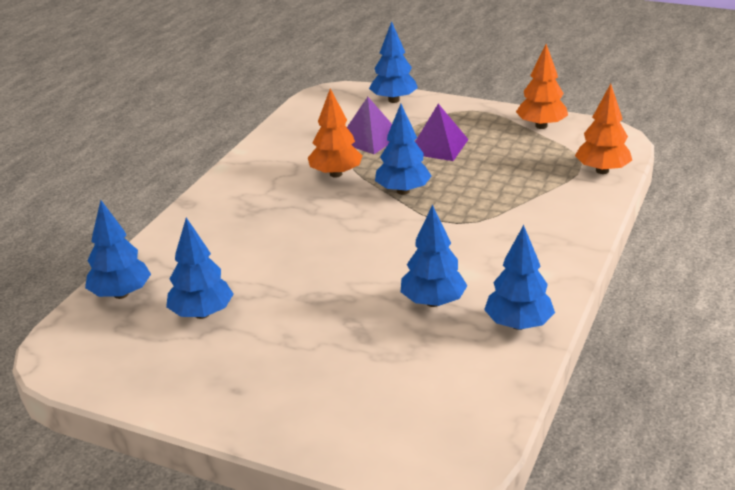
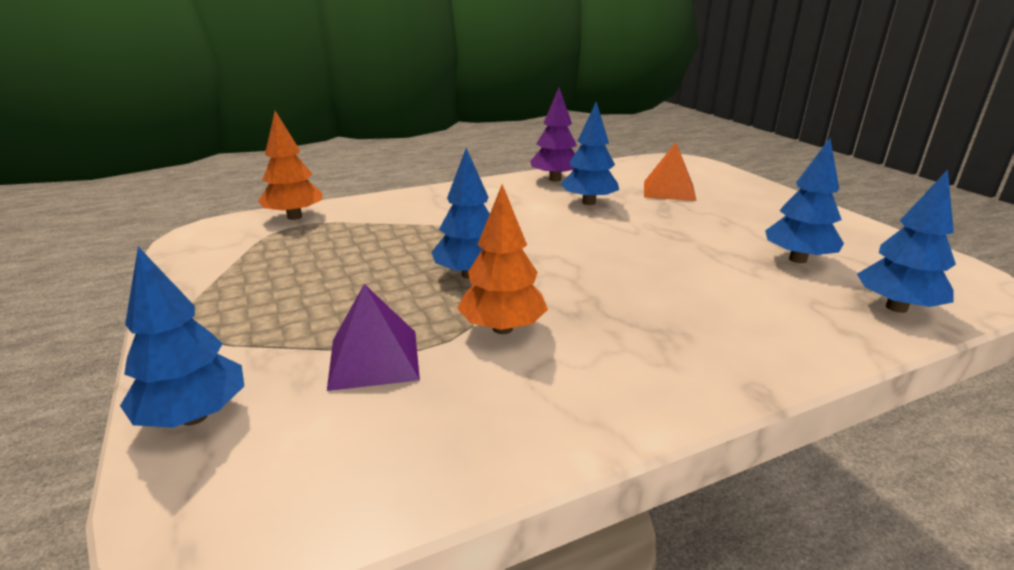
camera: 140 degrees left, 5 degrees down
purple pyramid [415,104,469,161] -> none
blue tree [484,225,555,330] -> purple tree [530,88,577,182]
orange tree [516,44,568,129] -> none
none -> orange pyramid [644,142,696,201]

